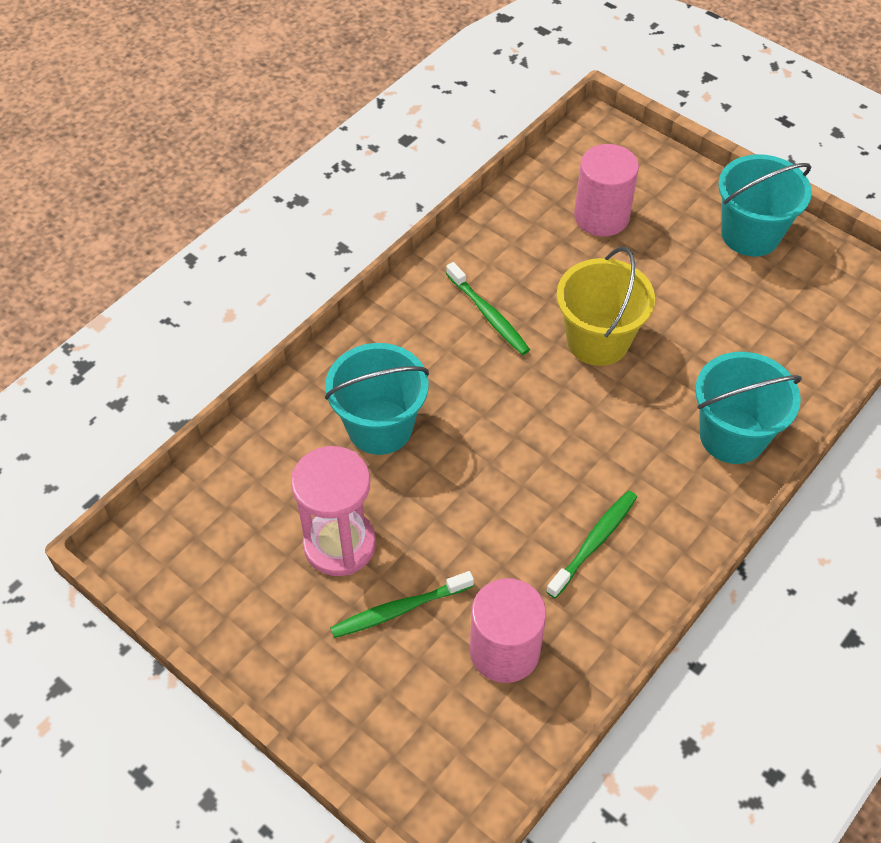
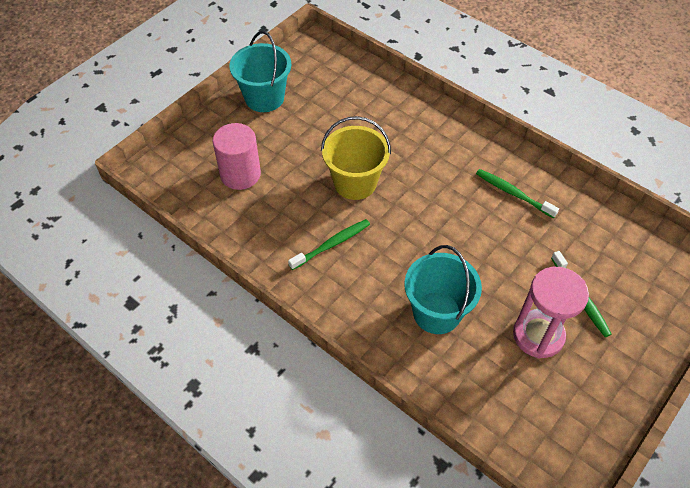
camera: 90 degrees left, 0 degrees up
pink cylinder [470,578,546,683] -> none
turquoise bucket [695,352,802,464] -> none

